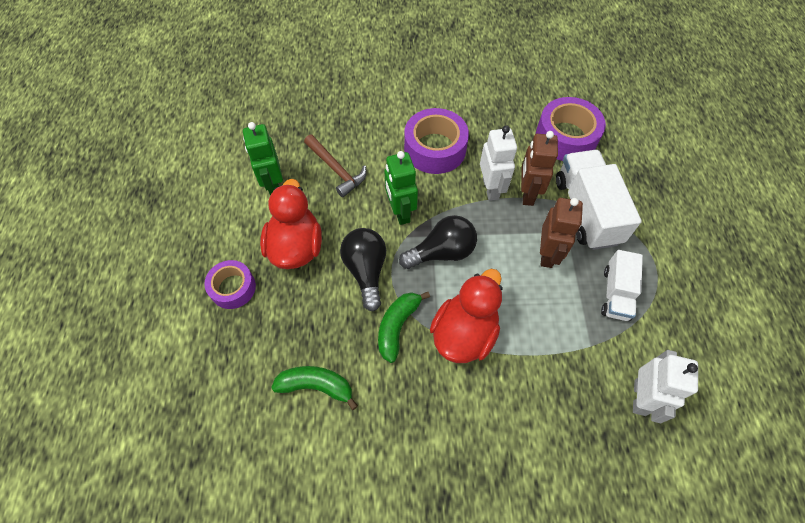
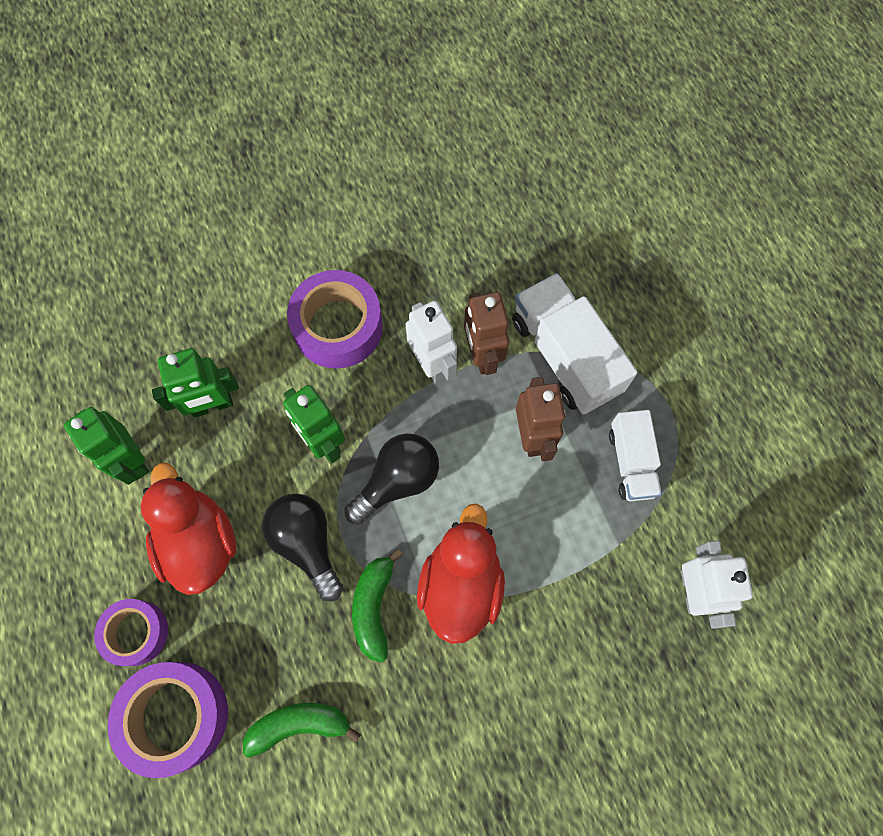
camera: 20 degrees left, 10 degrees up
brown hammer [304,135,367,197] -> green robot [152,348,239,417]
purple tape [536,97,606,161] -> purple tape moved to [108,662,228,778]

